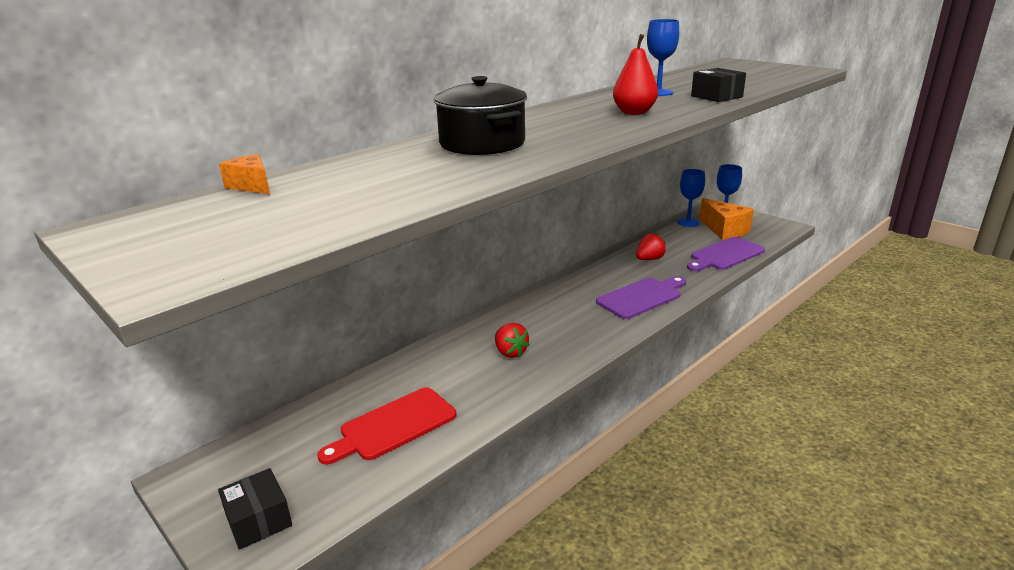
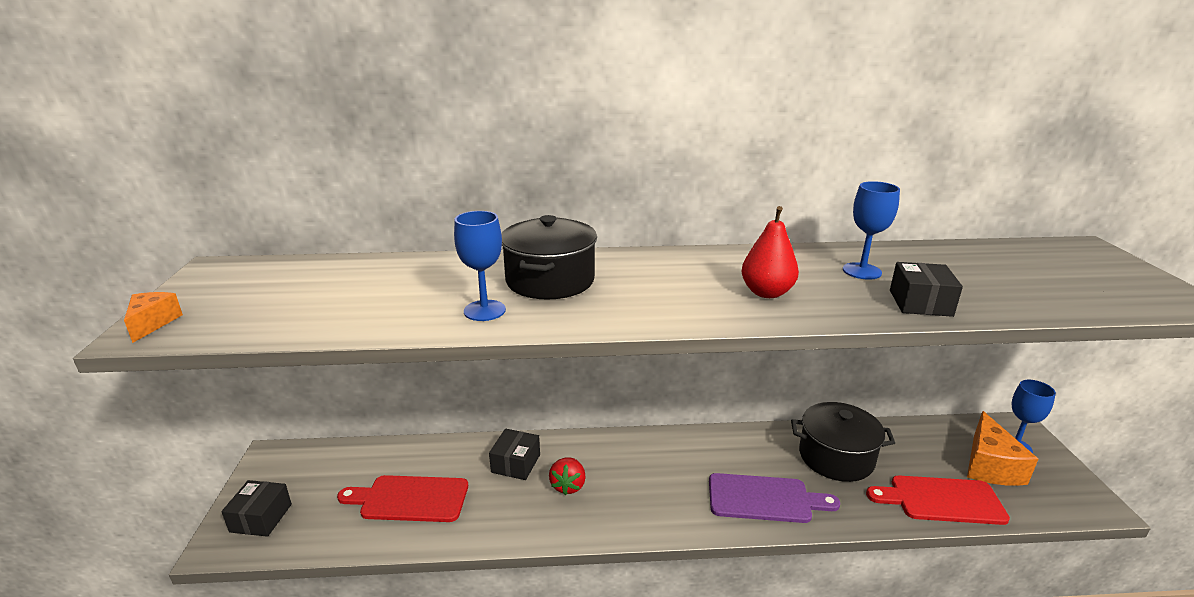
camera: 40 degrees right, 0 degrees up
orange cheese [219,154,270,194] -> orange cheese moved to [124,292,183,343]
red strawberry [636,233,666,260] -> black pot [791,402,895,482]
blue goblet [677,169,705,227] -> blue goblet moved to [454,211,506,321]
purple cutting board [687,237,765,271] -> red cutting board [866,476,1010,525]
none -> black box [489,429,540,480]

